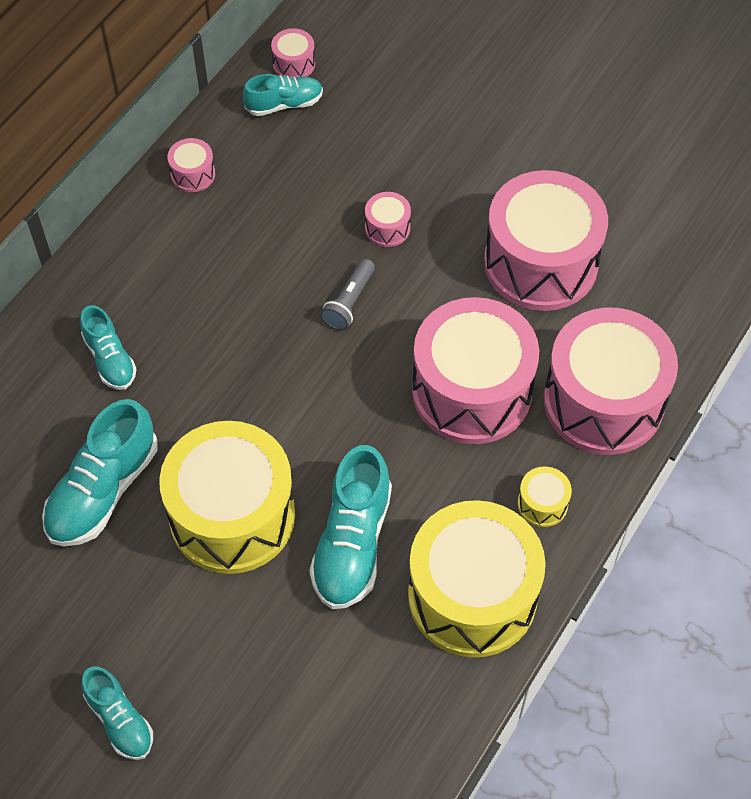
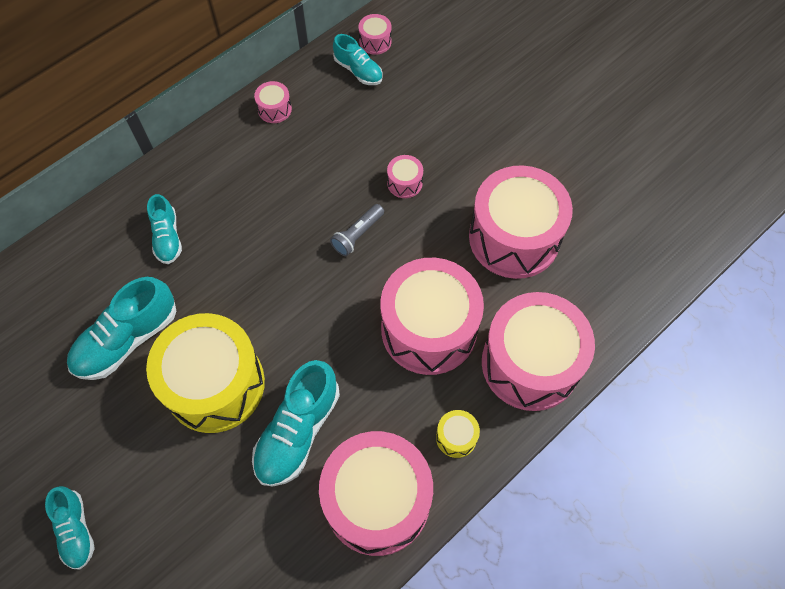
camera: 15 degrees right, 5 degrees up
turquoise shoe [243,74,323,116] -> turquoise shoe turned 45 degrees clockwise [333,34,383,85]
yellow drum [408,500,546,658] -> pink drum [319,431,433,556]

